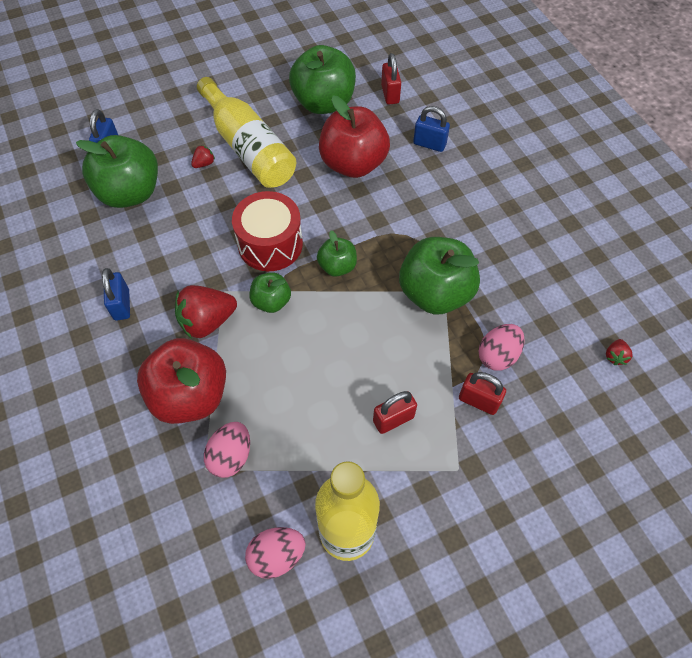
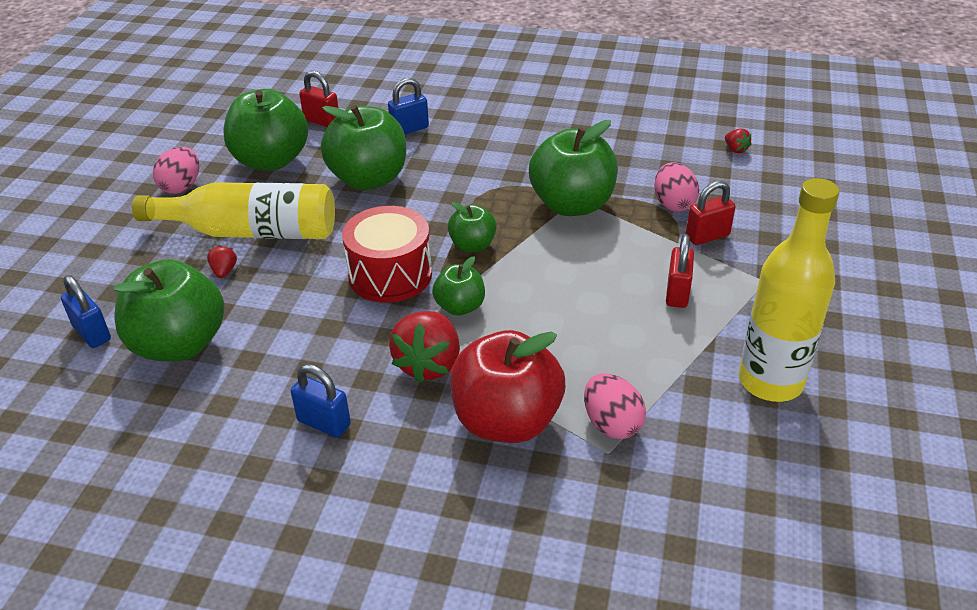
camera: 50 degrees left, 20 degrees down
pink egg [245,527,306,579] -> pink egg moved to [153,147,199,194]
red apple [319,96,390,178] -> green apple [321,105,406,190]

